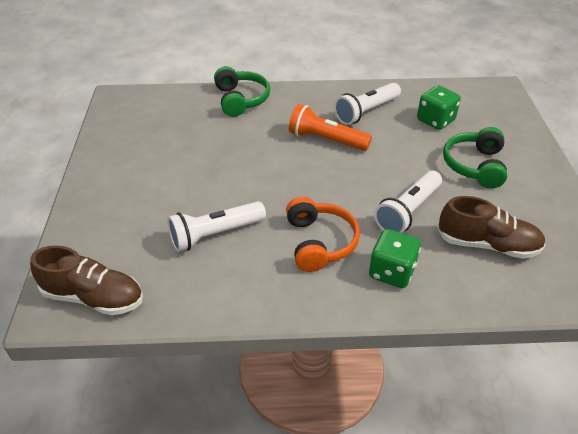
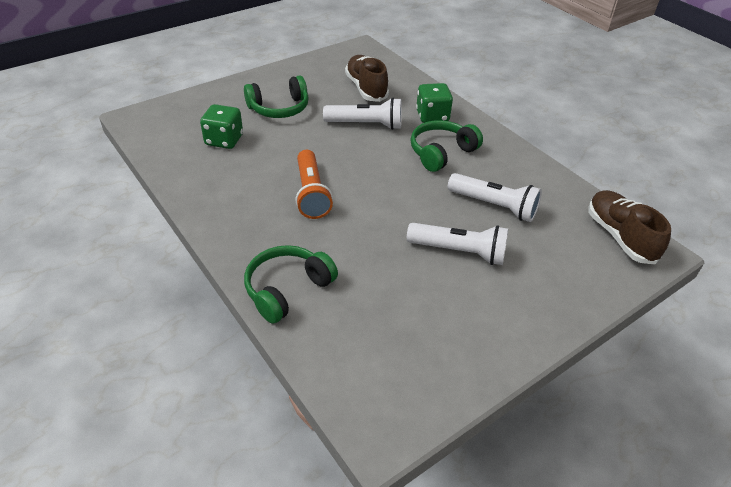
camera: 125 degrees left, 0 degrees up
orange headphones [286,197,360,272] -> green headphones [411,120,483,172]
white flashlight [334,83,401,125] -> white flashlight moved to [407,223,508,265]

